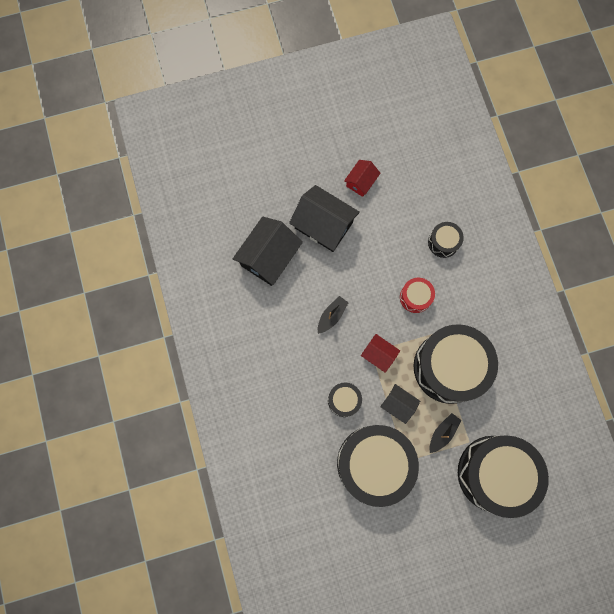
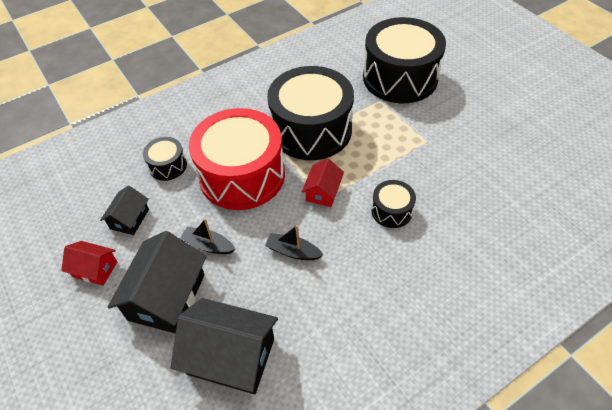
camera: 105 degrees left, 25 degrees down
black drum [337,425,419,507] -> none
black house [380,384,420,424] -> black house moved to [100,185,149,235]
red drum [400,278,435,313] -> red drum [189,108,285,210], size x2.22
black boat [429,413,462,453] -> black boat moved to [180,219,235,254]

